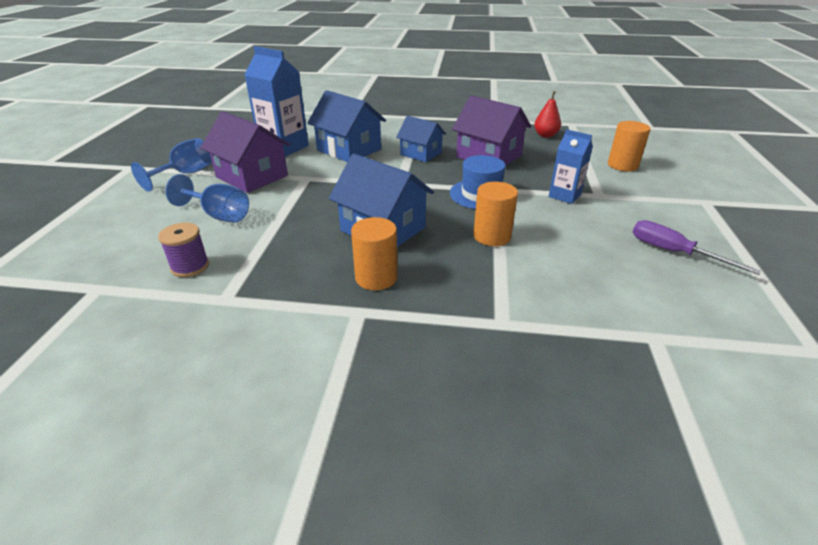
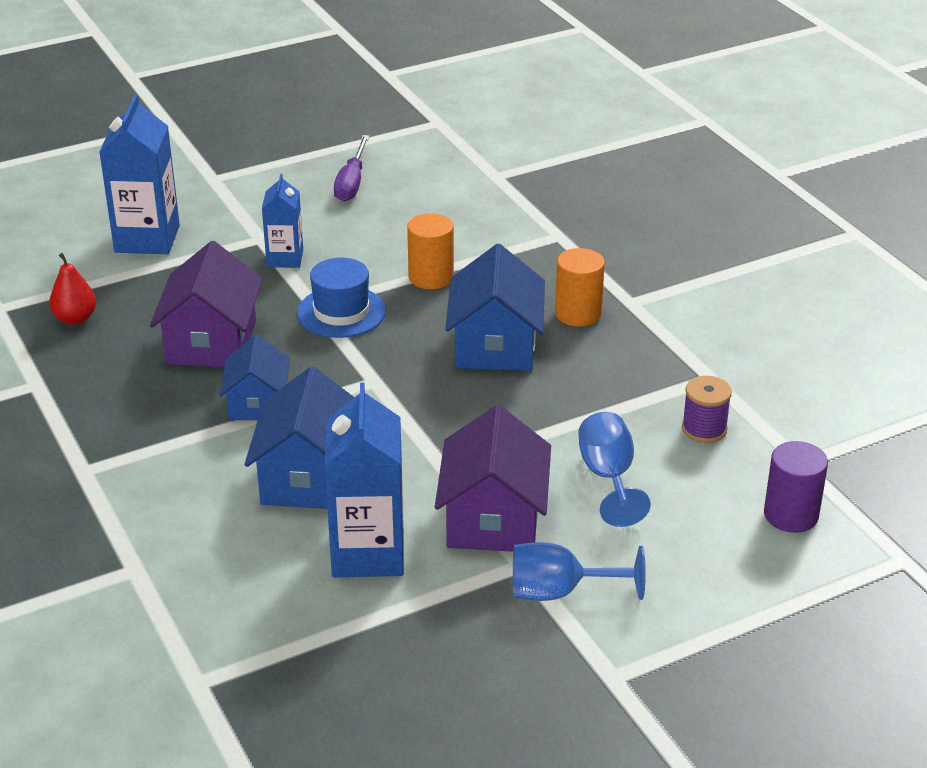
camera: 125 degrees left, 0 degrees up
orange cylinder [608,121,651,171] -> blue carton [99,95,180,254]
none -> purple cylinder [764,441,828,533]

